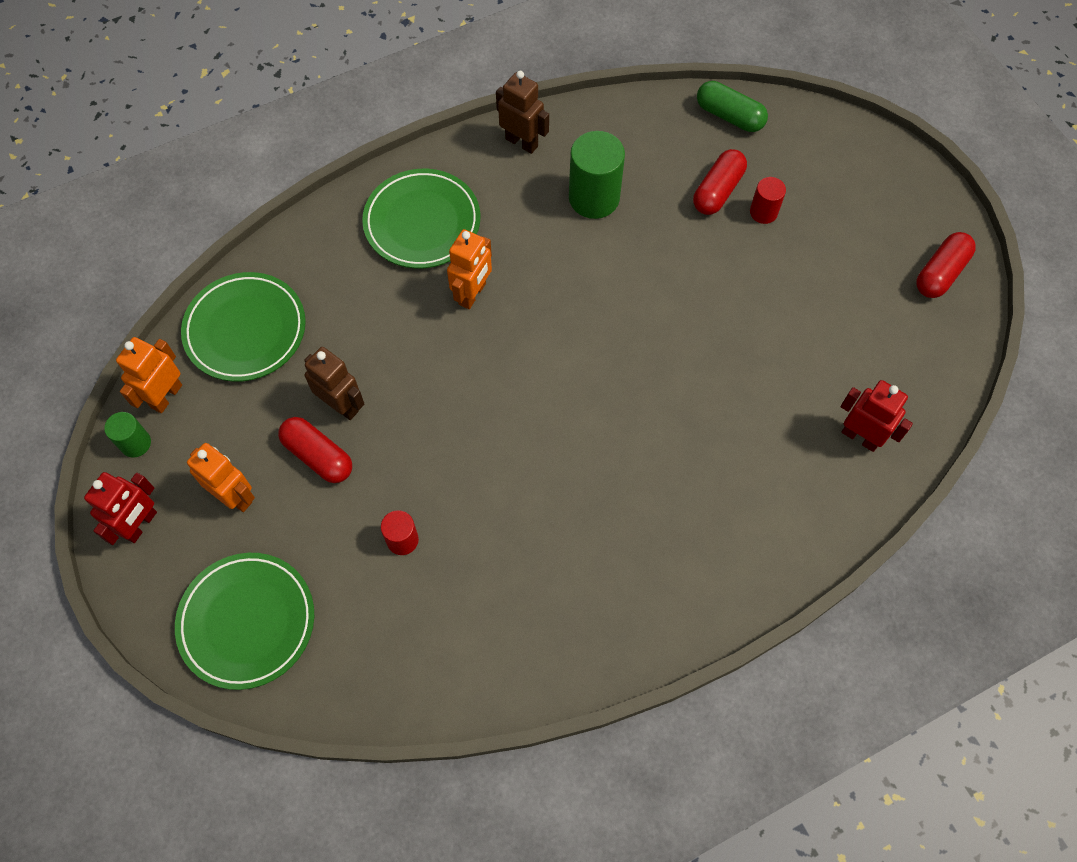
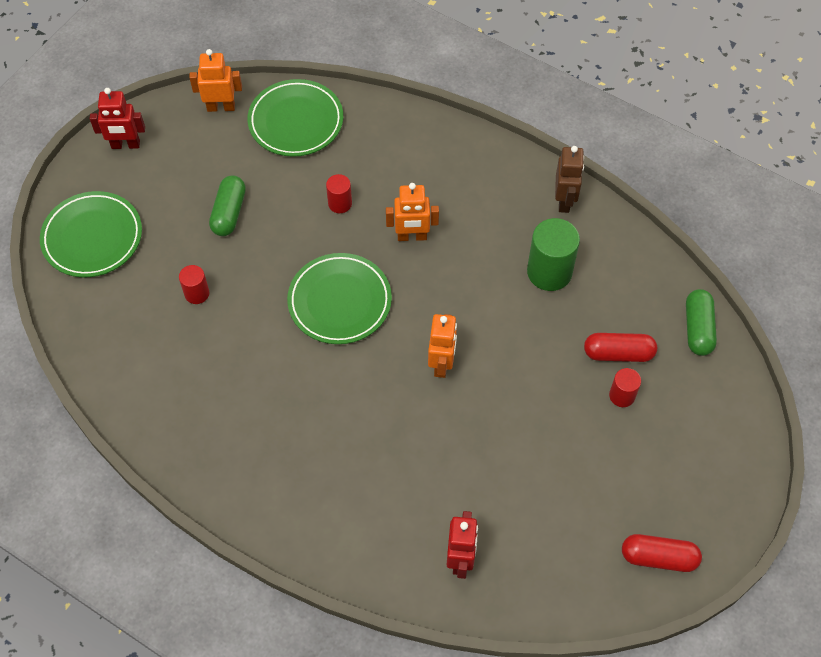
camera: 60 degrees right, 5 degrees down
green cylinder [104,412,151,458] -> none
orange robot [187,443,255,512] -> orange robot moved to [428,314,457,378]
red capsule [278,417,352,483] -> green capsule [209,175,246,236]
brown robot [304,347,364,420] -> none
green plate [362,169,480,268] -> green plate moved to [287,253,392,344]
none -> red cylinder [326,174,352,213]

